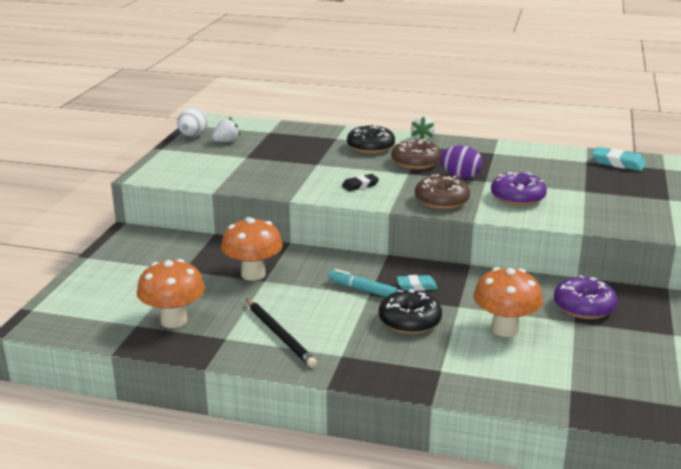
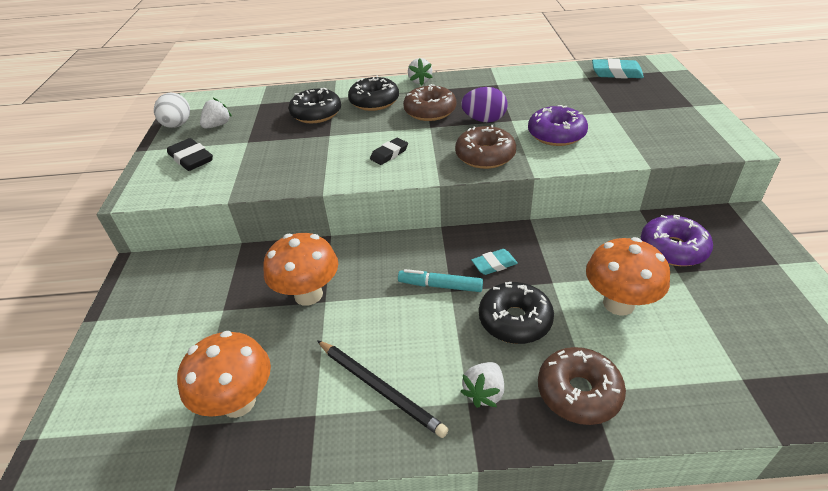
camera: 15 degrees left, 15 degrees up
none -> black eraser [167,138,213,171]
none -> black donut [289,88,341,123]
none -> white strawberry [460,362,504,408]
none -> brown donut [538,347,626,425]

